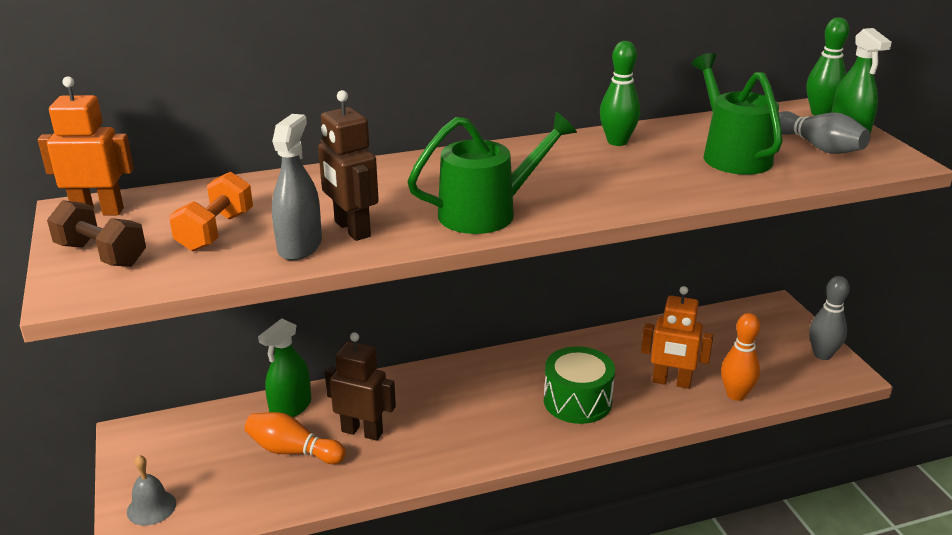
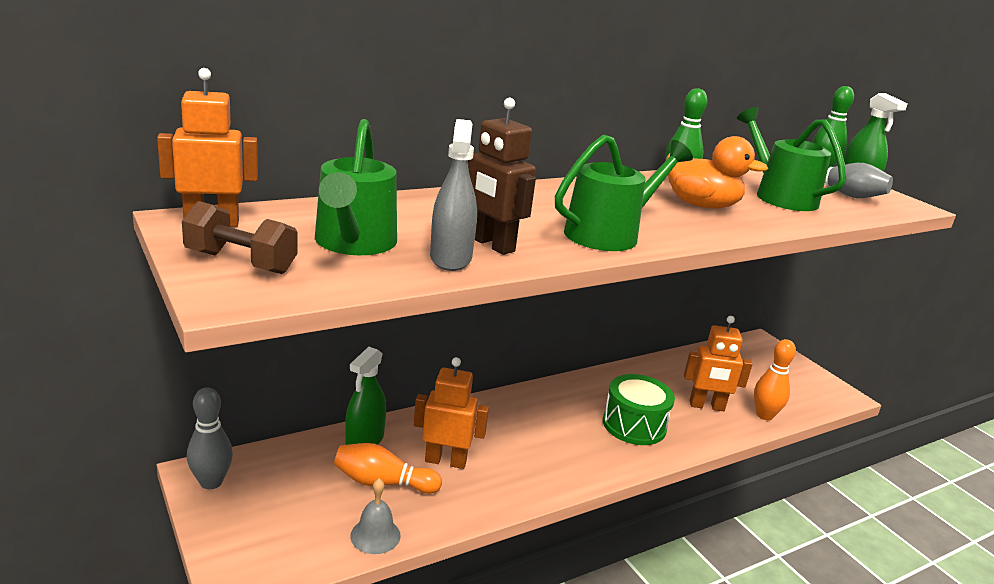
camera: 15 degrees left, 5 degrees down
grey bell [127,455,176,526] -> grey bell moved to [350,478,401,554]
orange dumbbell [169,172,253,252] -> green watering can [315,119,397,255]
brown robot [325,332,396,441] -> orange robot [414,357,489,469]
grey bowling pin [809,276,850,360] -> grey bowling pin moved to [187,387,233,489]
none -> orange duck [666,136,768,209]

